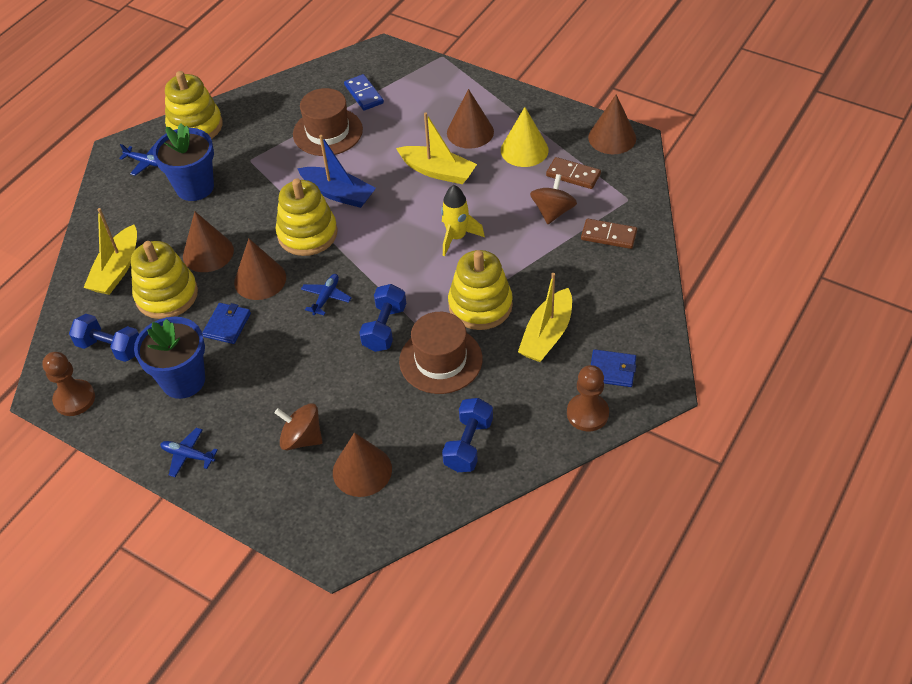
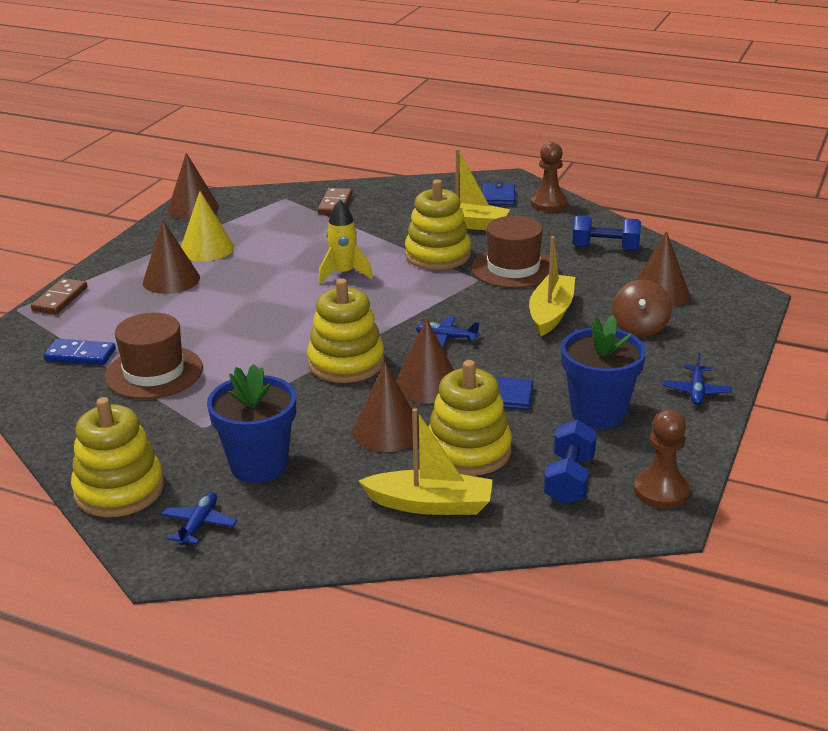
camera: 100 degrees left, 20 degrees down
blue boat [297,135,376,208] -> none
blue domino [344,74,384,111] -> blue domino turned 45 degrees clockwise [43,339,116,365]
blue dumbbell [359,284,406,352] -> none
yellow boat [396,113,477,184] -> yellow boat moved to [529,236,575,336]
brown spinning top [530,174,577,224] -> none
brown domino [546,157,601,189] -> brown domino moved to [31,278,87,314]

